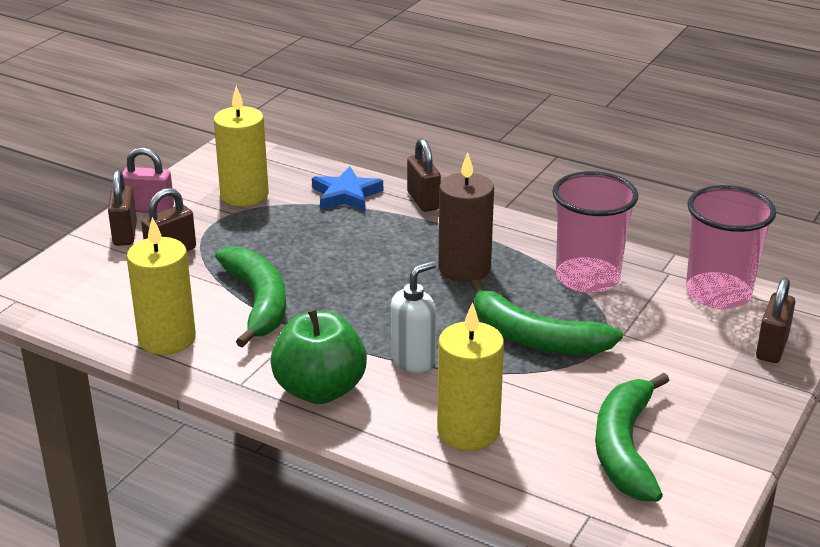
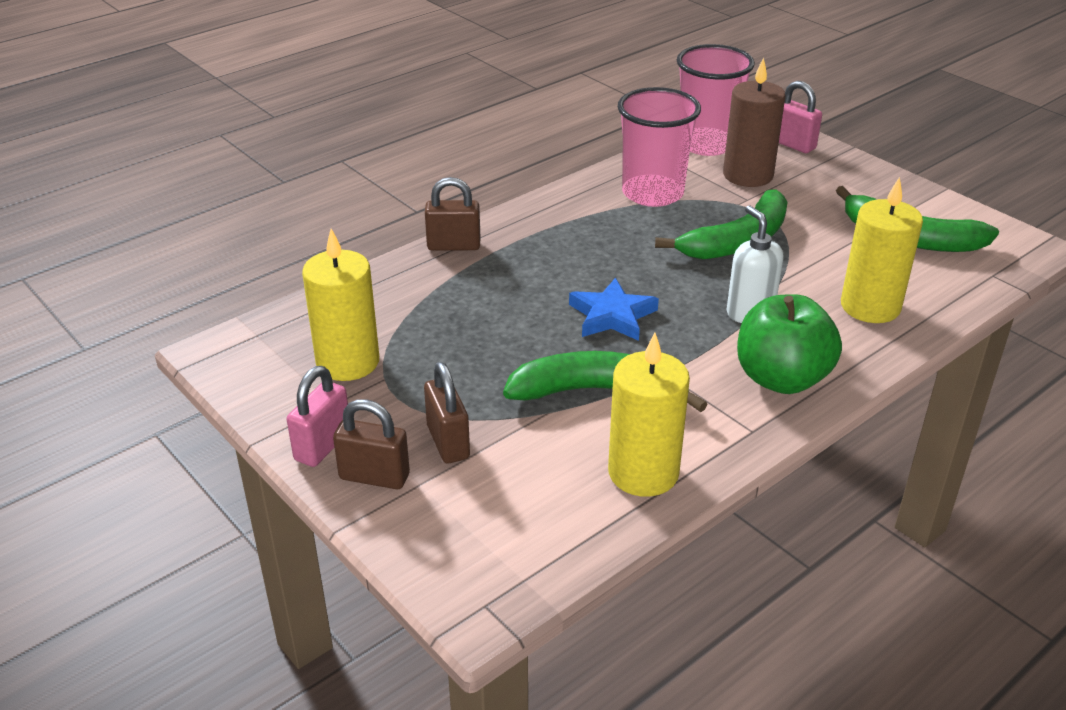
camera: 70 degrees left, 5 degrees up
blue star [312,167,383,212] -> blue star moved to [569,278,659,341]
brown candle [438,152,494,282] -> brown candle moved to [723,57,785,187]
brown padlock [756,278,795,363] -> pink padlock [779,81,822,153]

